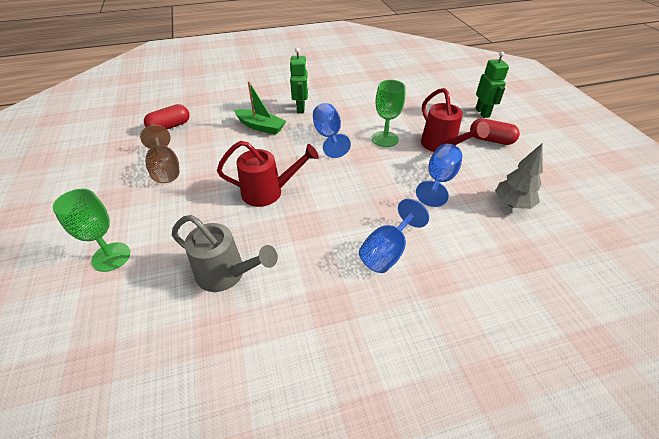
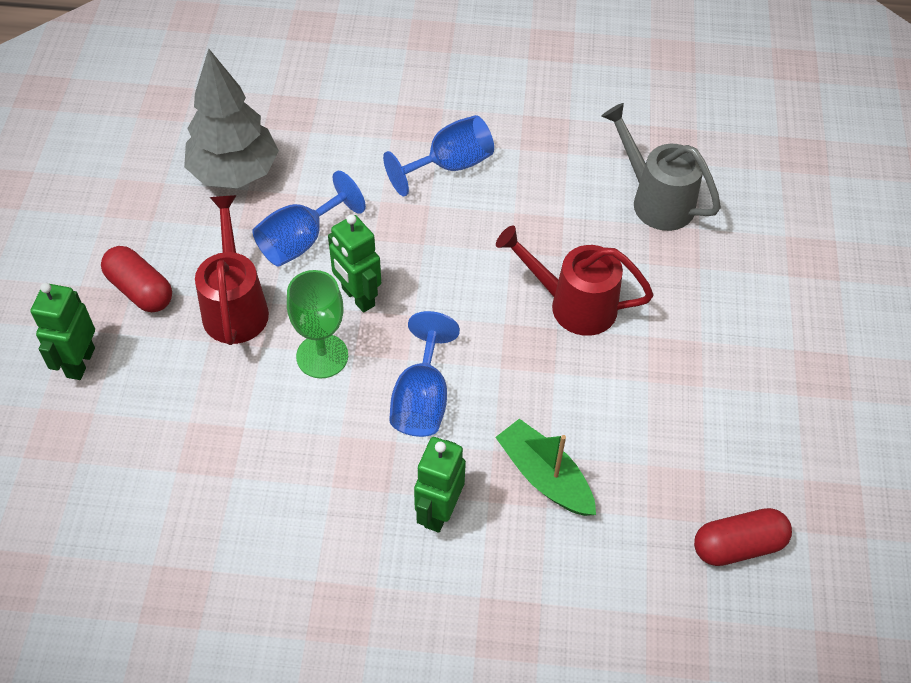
camera: 160 degrees left, 10 degrees up
green goblet [53,189,130,272] -> none
brown goblet [140,125,179,183] -> none
grey tree [495,143,543,209] -> grey tree [184,49,279,188], size x1.51
none -> green robot [328,214,381,313]

